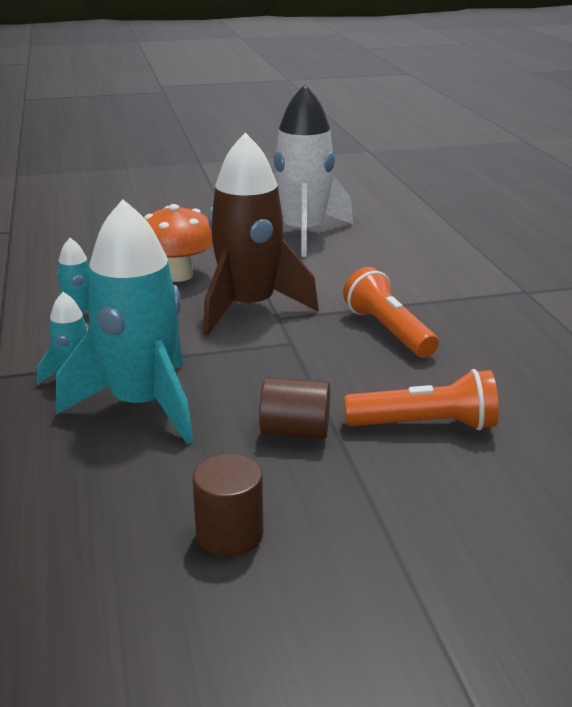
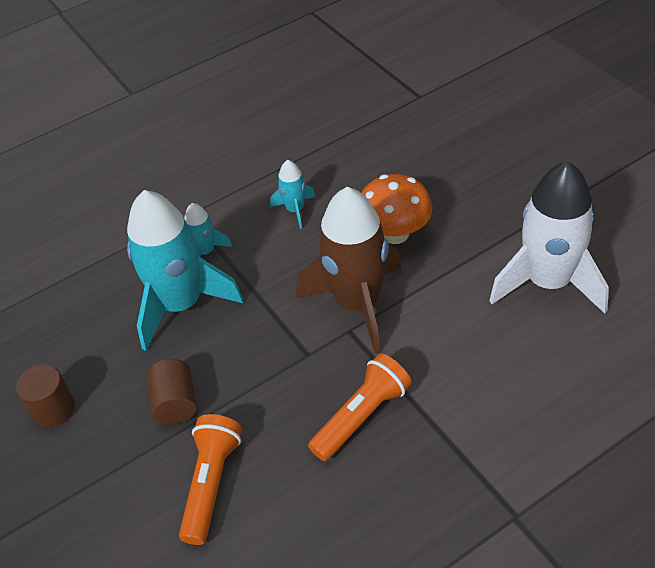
camera: 75 degrees right, 20 degrees up
orange flashlight [344,369,499,430] -> orange flashlight turned 150 degrees counterclockwise [179,414,242,545]

